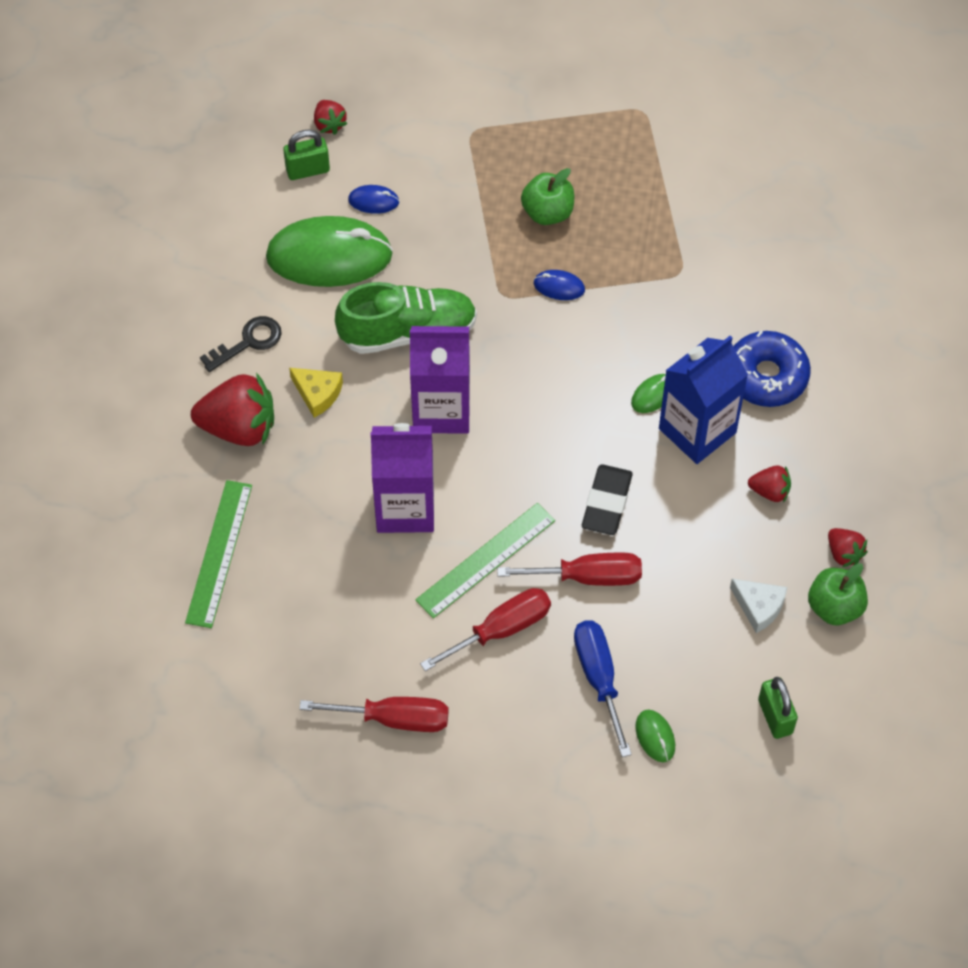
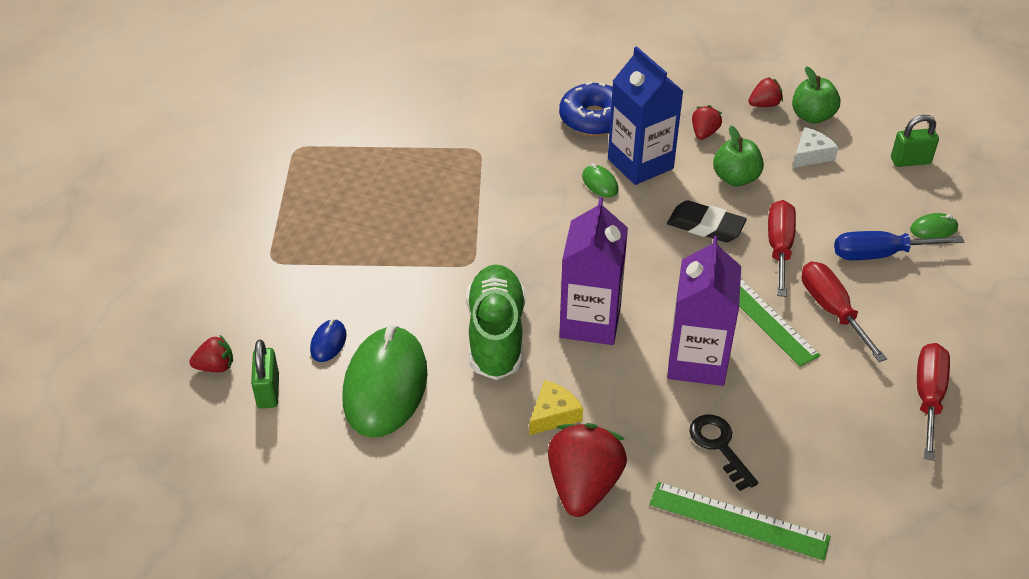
camera: 80 degrees left, 15 degrees down
black key [200,316,282,372] -> black key moved to [689,415,758,491]
green apple [521,168,574,225] -> green apple moved to [713,126,764,186]
blue mouse [533,270,585,300] -> none

